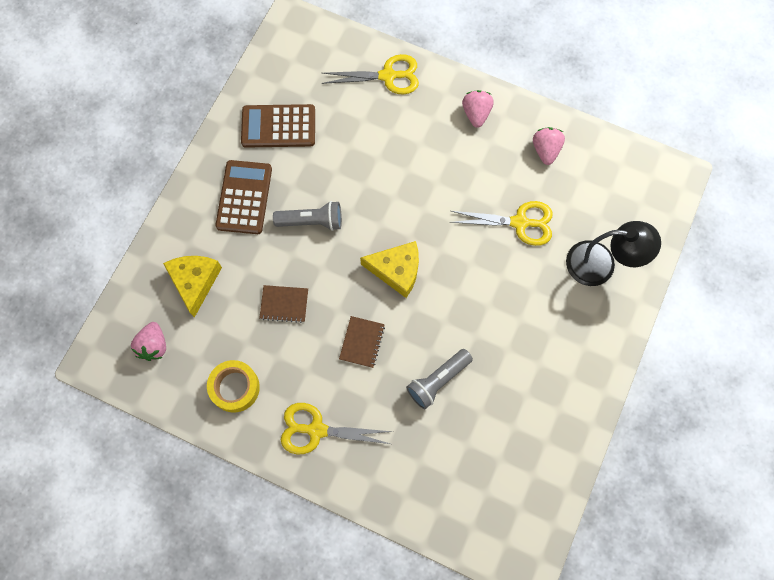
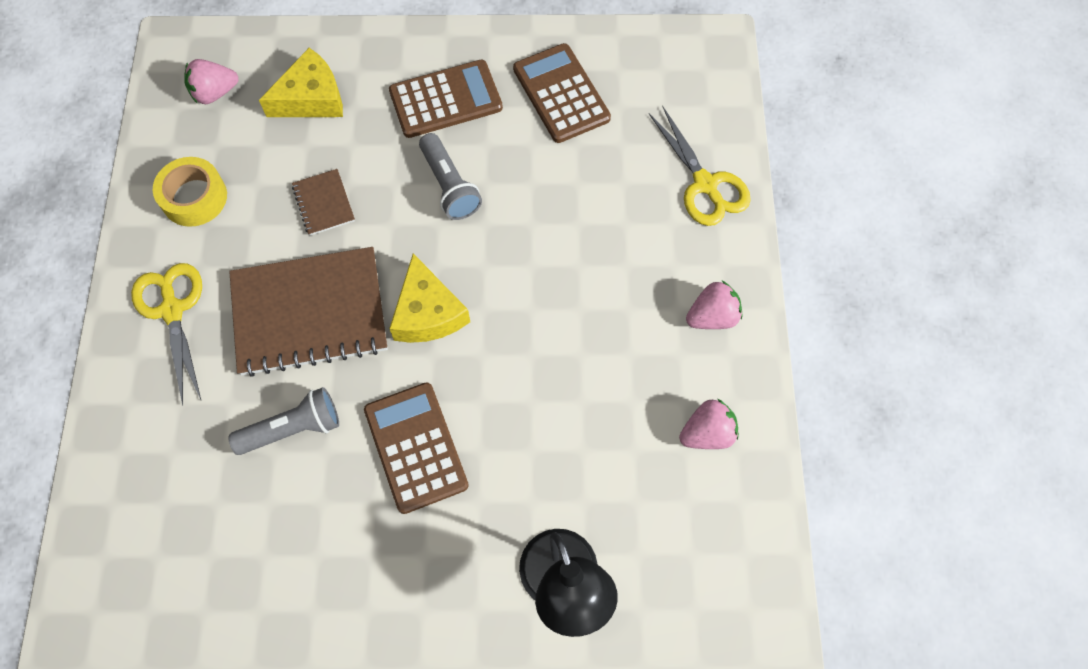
camera: 65 degrees right, 5 degrees down
brown notebook [339,316,385,368] -> brown notebook [229,247,387,377], size x2.24
grey flashlight [406,349,473,409] -> grey flashlight turned 135 degrees clockwise [228,387,339,455]
yellow scissors [450,201,553,246] -> none
none -> brown calculator [364,382,469,514]

